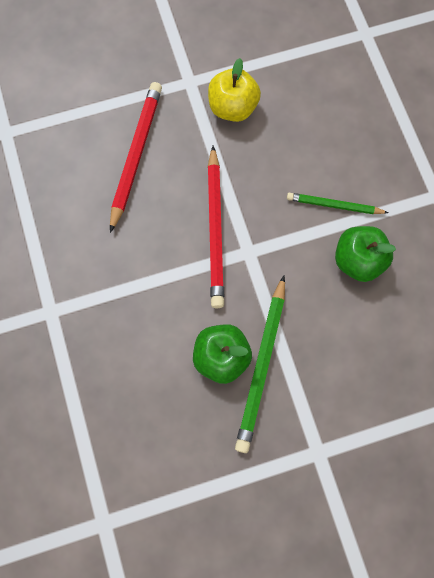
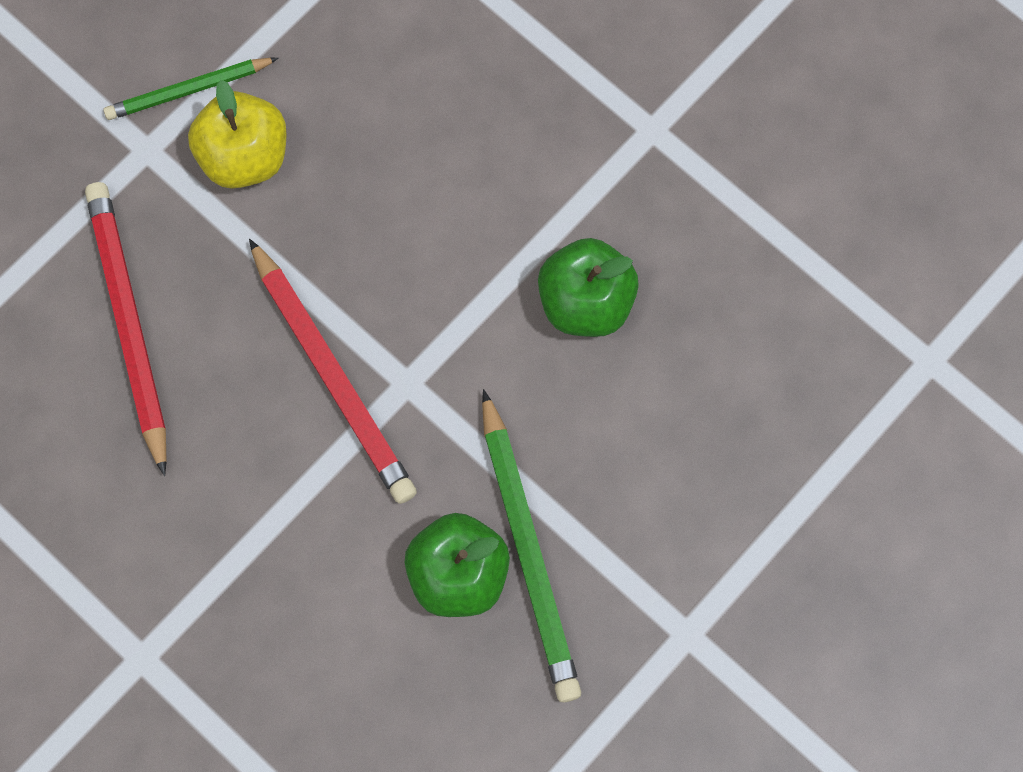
camera: 30 degrees left, 0 degrees up
green pencil [287,193,388,214] -> green pencil moved to [104,58,278,120]

